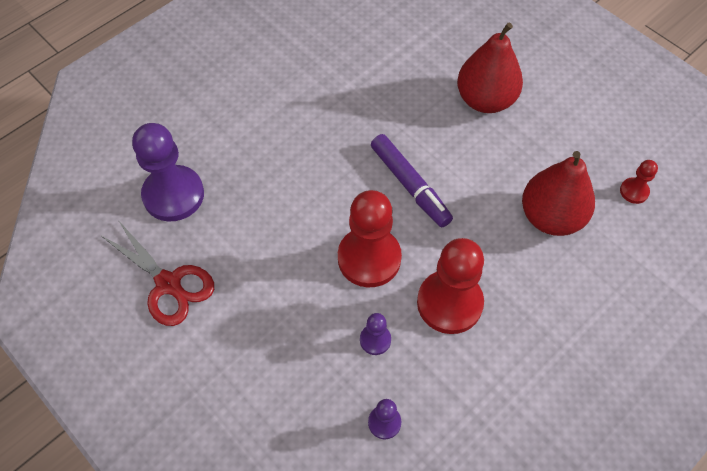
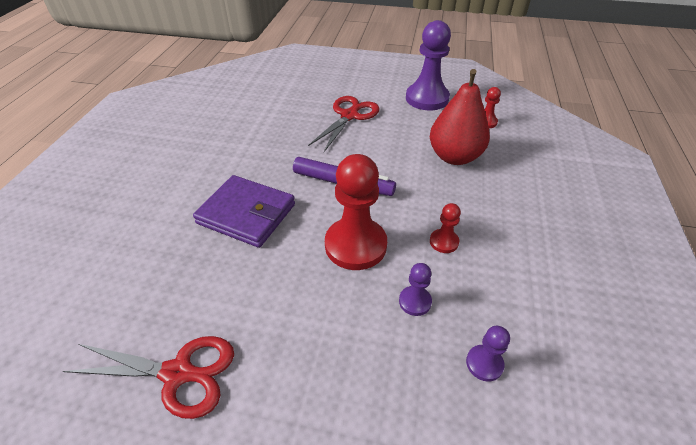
camera: 35 degrees left, 15 degrees down
purple pawn [132,123,204,221] -> purple pawn moved to [406,20,451,110]
red pawn [417,238,484,334] -> red pawn [430,203,461,253], size x0.47
red pear [457,23,523,113] -> red scissors [308,96,379,152]
none -> purple wallet [193,175,295,248]

